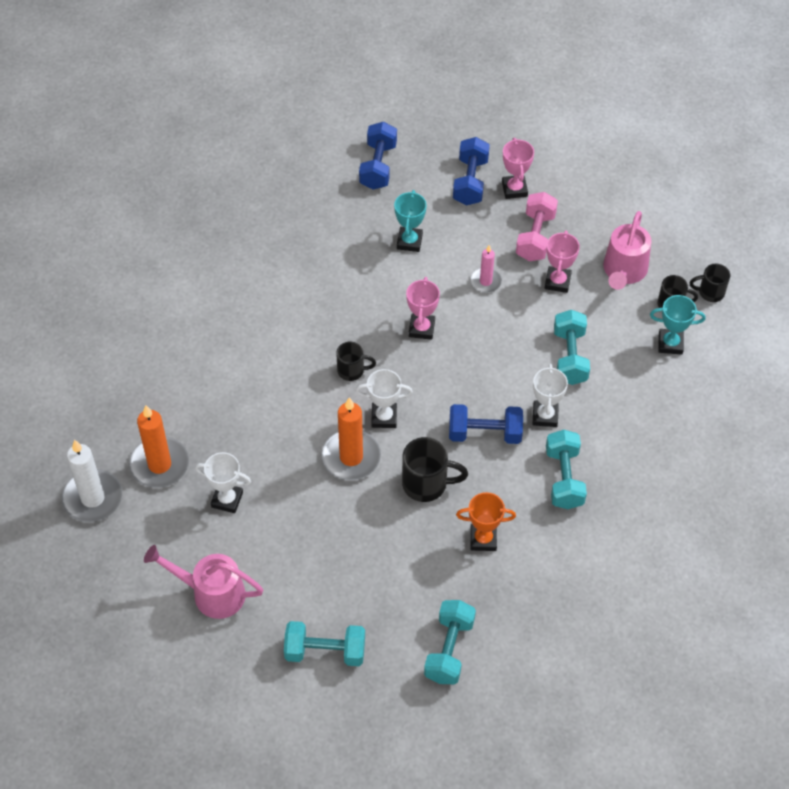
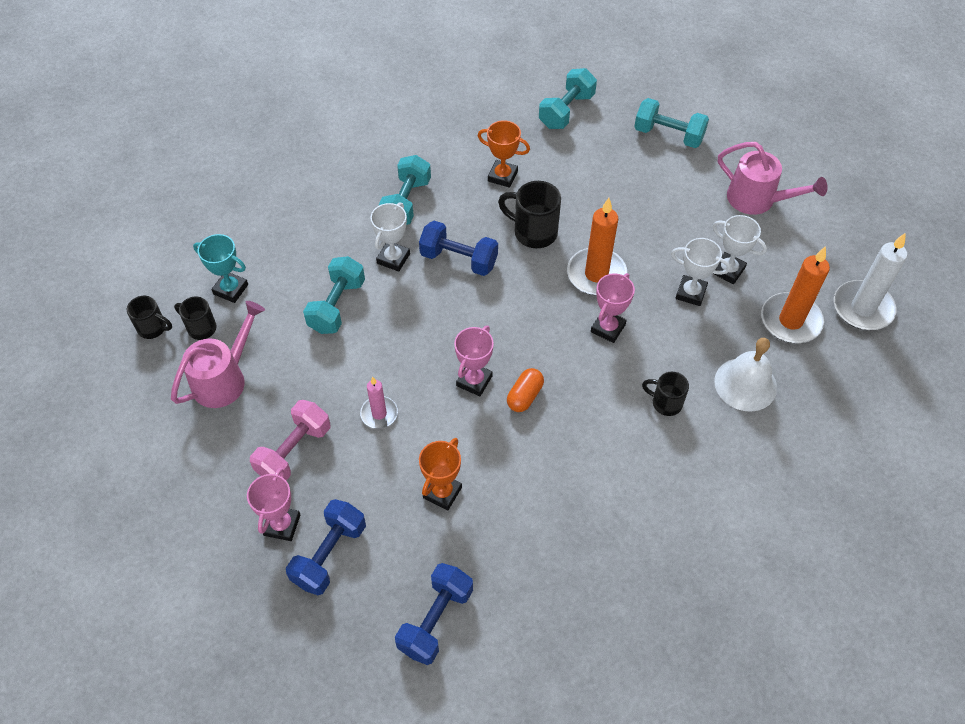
camera: 160 degrees left, 0 degrees up
black mug [336,342,376,381] -> black mug moved to [642,372,689,416]
white trophy [356,369,413,428] -> white trophy moved to [671,238,731,306]
turquoise trophy [394,190,427,252] -> orange trophy [419,438,462,510]
pink trophy [545,230,580,293] -> pink trophy moved to [591,273,635,343]
none -> orange capsule [507,368,544,412]
none -> white bell [714,338,777,412]

